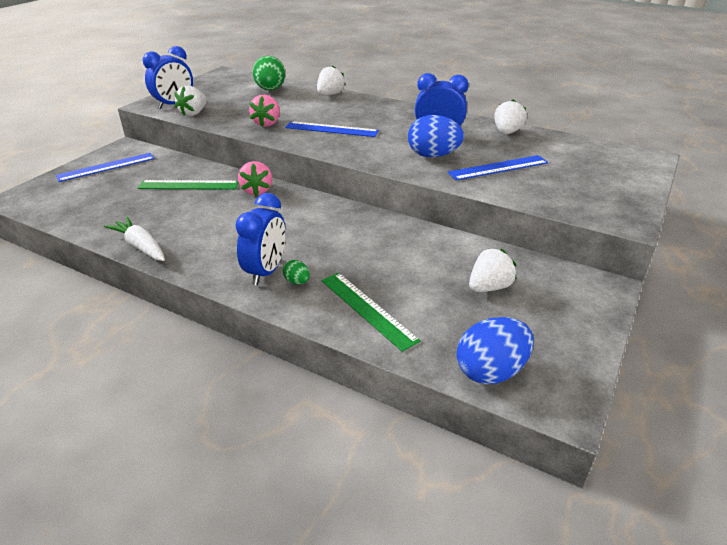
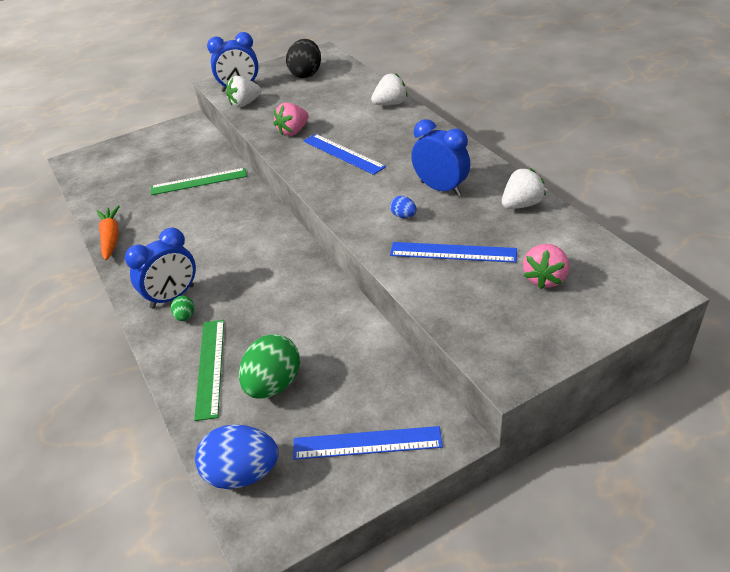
camera: 35 degrees right, 5 degrees up
blue ruler [56,153,155,182] -> blue ruler moved to [293,426,443,460]
white carrot [104,217,165,261] -> orange carrot [97,205,120,260]
green ruler [138,180,239,190] -> green ruler turned 45 degrees counterclockwise [151,168,247,195]
pink strawberry [238,161,272,196] -> pink strawberry moved to [523,244,569,289]
green egg [252,56,285,91] -> green egg moved to [239,334,300,399]
blue egg [408,115,464,157] -> blue egg [390,196,417,218], size x0.47
white strawberry [469,248,517,292] -> none
none -> black egg [286,39,321,78]

